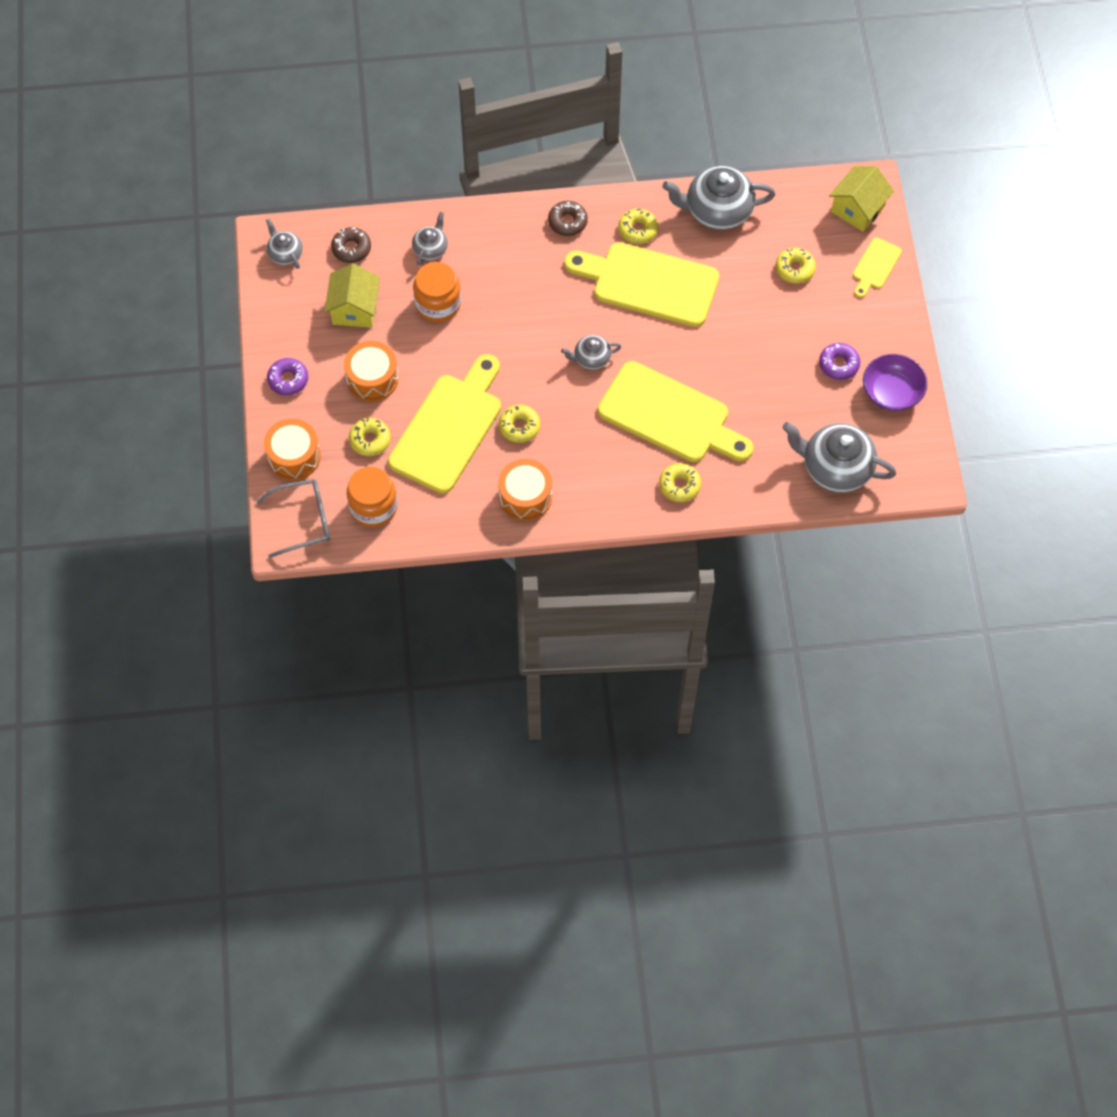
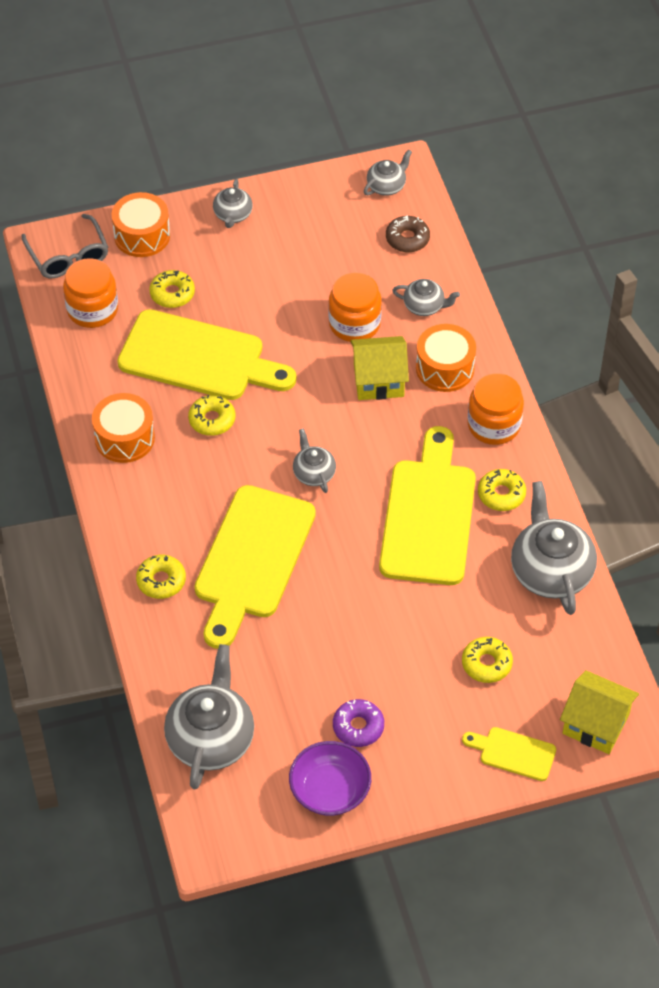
camera: 80 degrees right, 10 degrees down
purple donut [267,358,308,395] -> grey teapot [213,179,252,228]
yellow house [325,263,380,328] -> yellow house moved to [350,336,409,400]
orange drum [344,341,399,402] -> orange drum moved to [416,324,476,392]
brown donut [548,201,588,236] -> orange jar [468,373,524,445]

